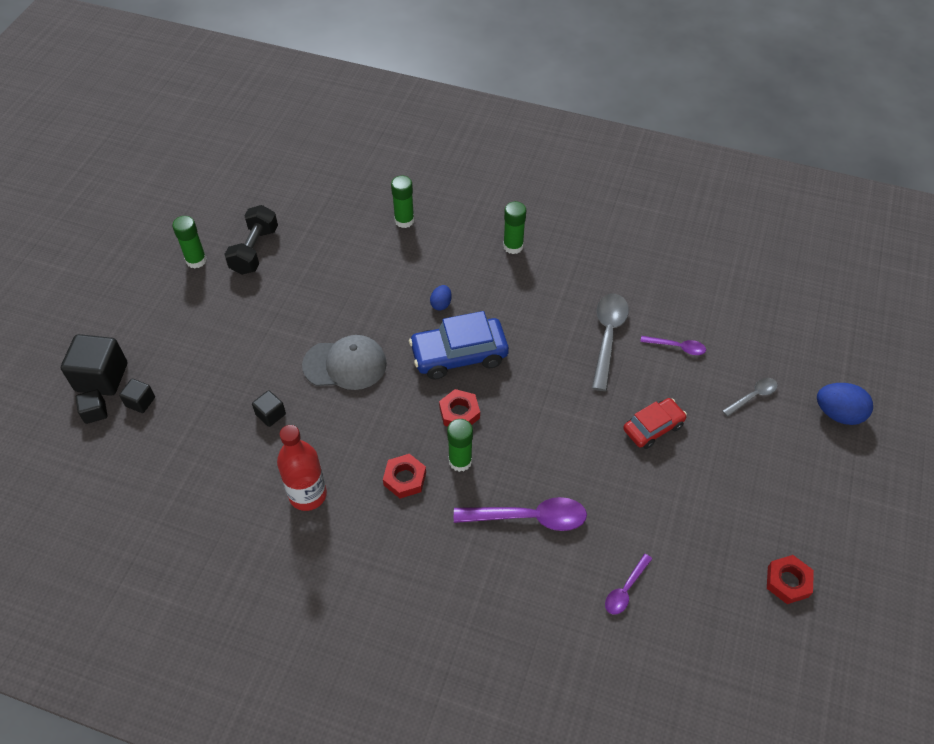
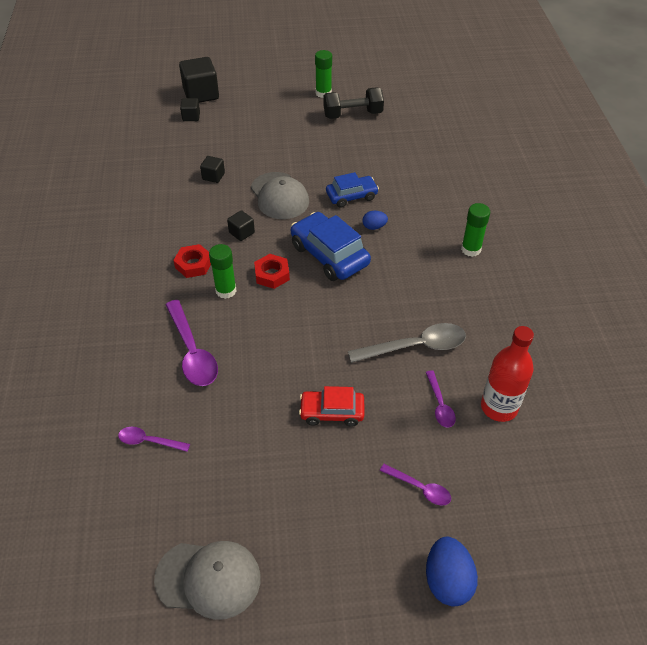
camera: 65 degrees right, 5 degrees down
black cube [76,390,107,424] -> black cube moved to [227,210,255,241]
red bottle [277,425,327,511] -> red bottle moved to [481,326,534,422]
green glue stick [391,176,414,228] -> none
red car [623,398,687,449] -> red car turned 150 degrees clockwise [299,386,364,427]
grey spoon [722,378,778,417] -> purple spoon [380,464,451,506]
red nut [767,555,814,604] -> grey cap [154,541,261,620]
none -> blue car [326,172,379,208]

